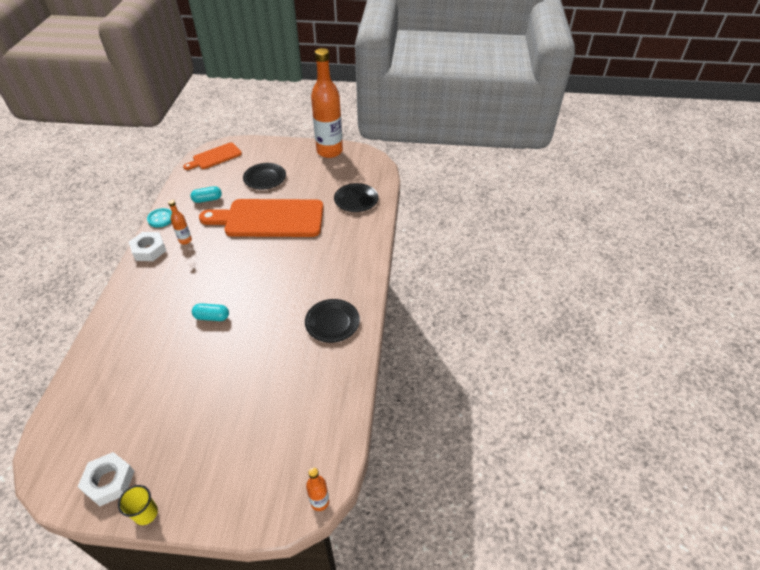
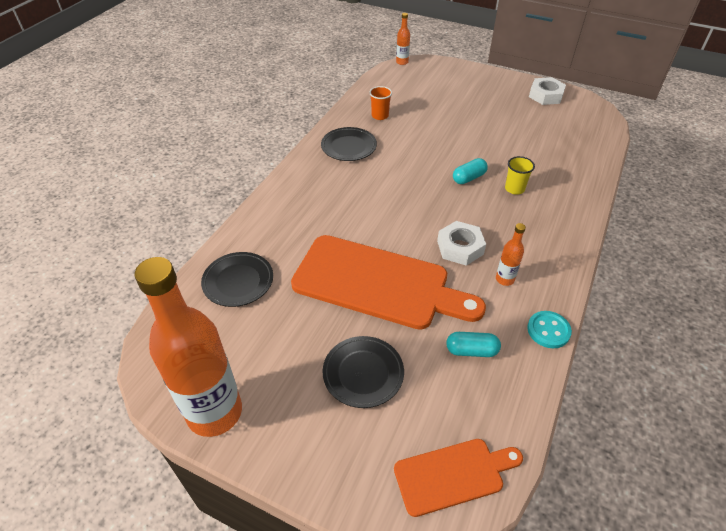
camera: 160 degrees left, 0 degrees up
yellow cup [118,485,158,525] -> yellow cup moved to [505,156,535,195]
white nut [129,232,166,261] -> white nut moved to [437,221,486,266]
turquoise capsule [192,303,229,321] -> turquoise capsule turned 60 degrees counterclockwise [453,158,488,184]
none -> orange cup [369,86,392,120]

